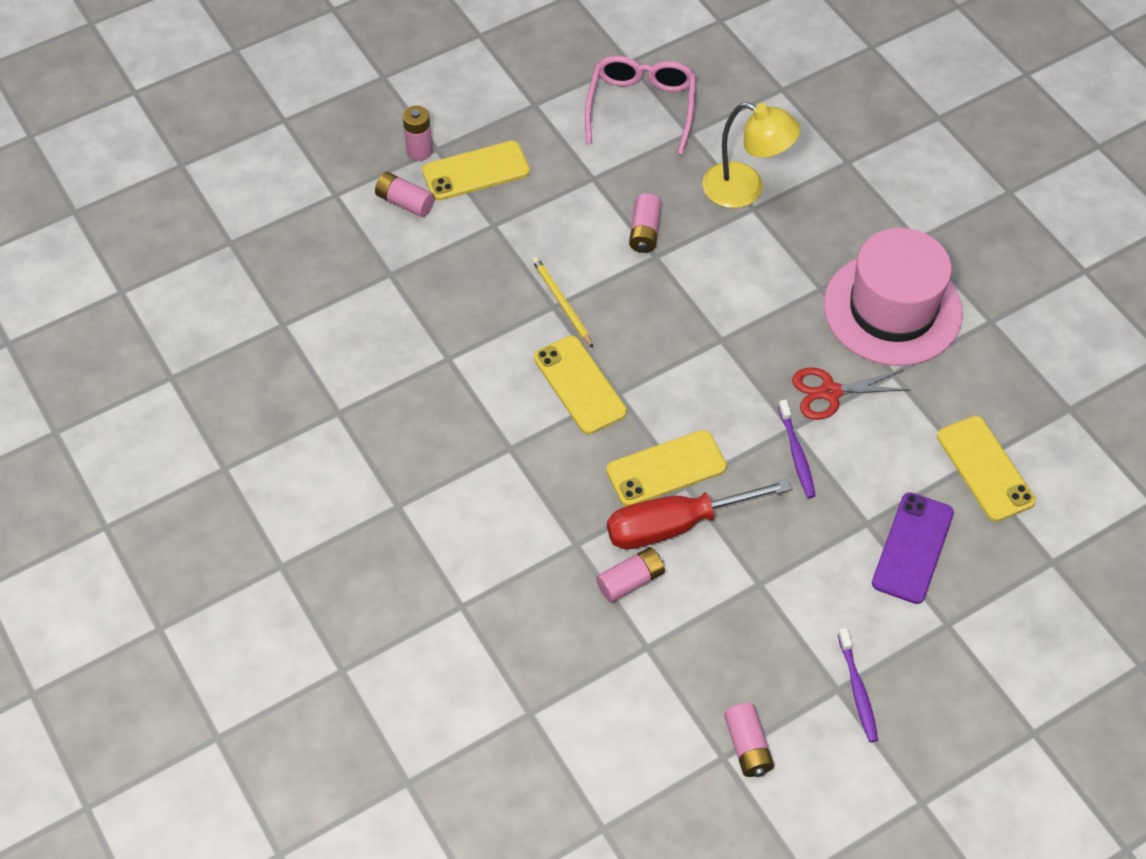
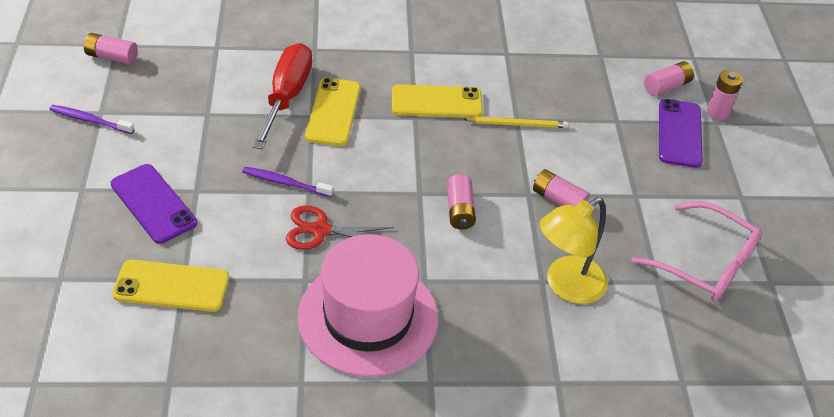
camera: 115 degrees right, 10 degrees down
yellow phone [422,141,530,201] -> purple phone [659,99,703,168]
pink battery [596,547,665,602] -> pink battery moved to [447,174,476,230]
red scissors [792,367,910,420] -> red scissors turned 105 degrees counterclockwise [286,205,394,250]

